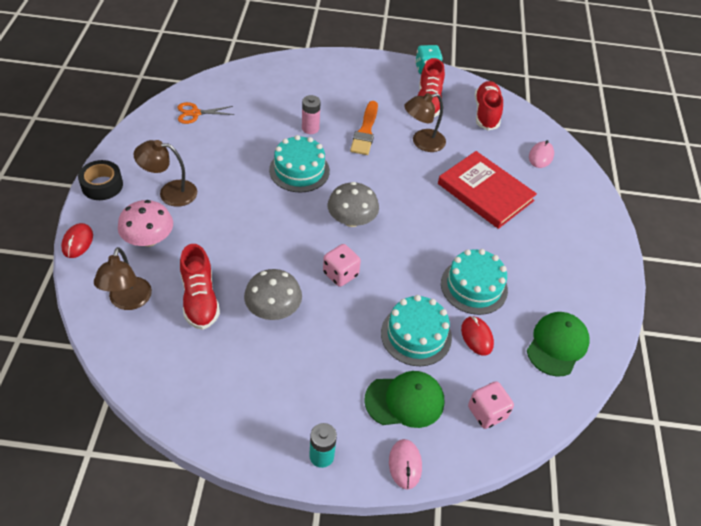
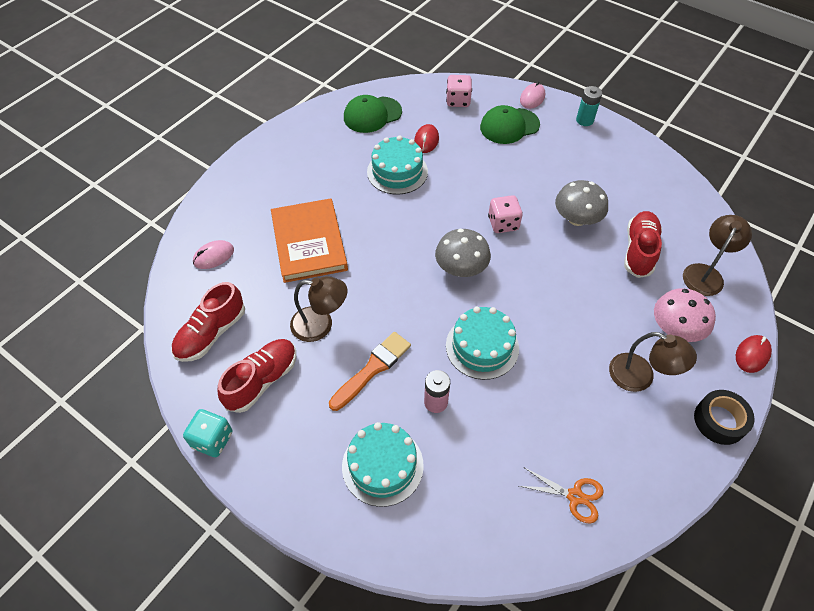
camera: 145 degrees left, 5 degrees up
green cap [365,371,444,428] -> green cap turned 45 degrees counterclockwise [480,105,540,144]
turquoise cake [381,295,452,366] -> turquoise cake moved to [342,422,424,507]
red book [438,151,537,229] -> orange book [271,198,348,283]

